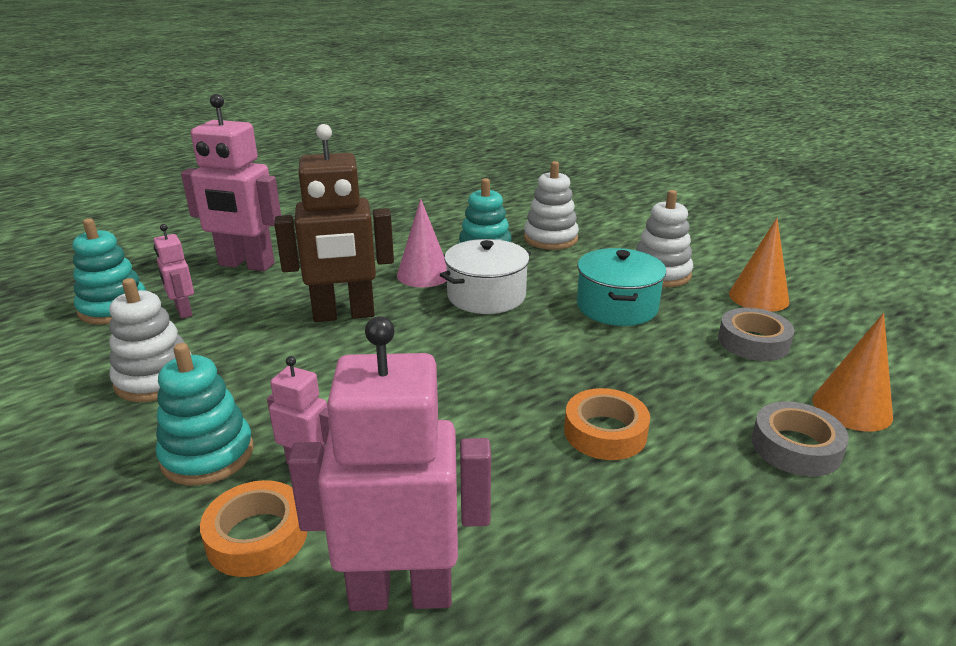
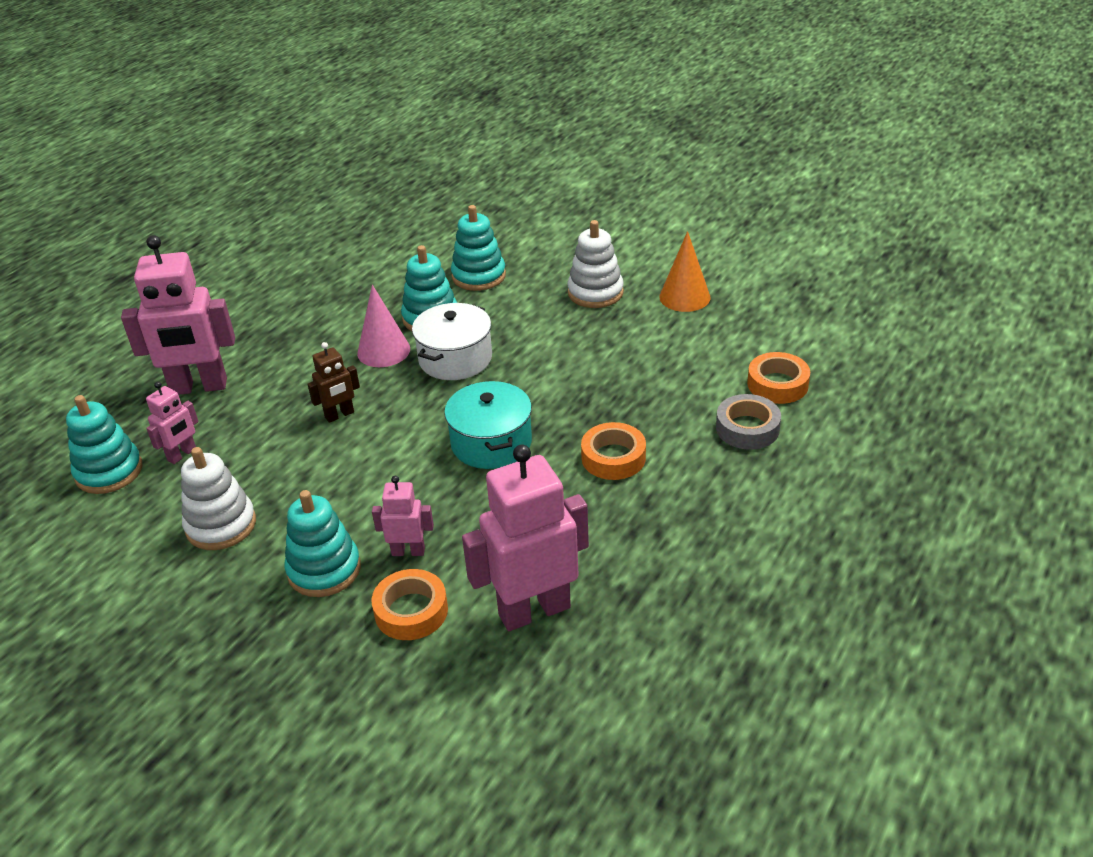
camera: 20 degrees left, 10 degrees up
pink robot [153,224,194,319] -> pink robot turned 90 degrees counterclockwise [146,381,198,464]
brown robot [274,124,394,322] -> brown robot [308,342,360,423], size x0.50
white stacking toy [524,161,579,250] -> turquoise stacking toy [451,205,506,291]
turquoise pot [577,248,666,326] -> turquoise pot moved to [444,381,532,469]
grey tape [718,308,795,361] -> none
orange cone [812,313,893,432] -> orange tape [747,352,810,404]

